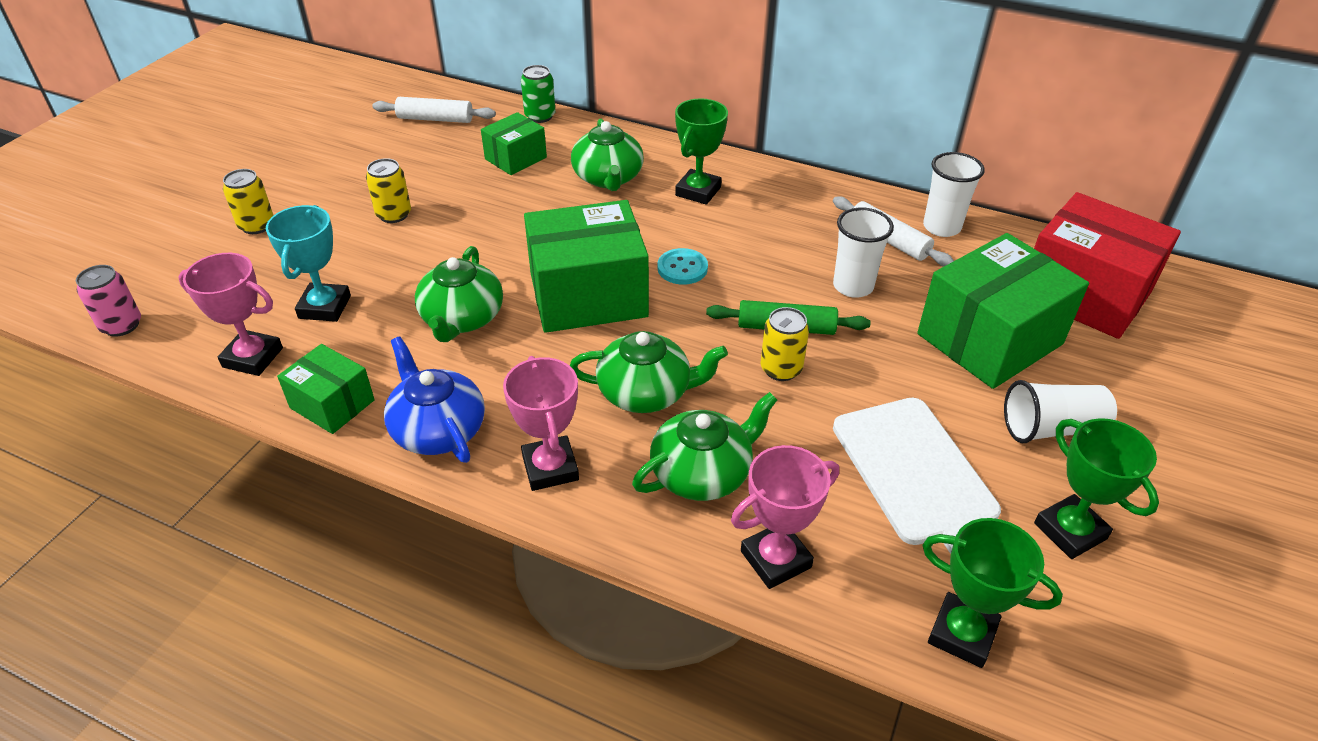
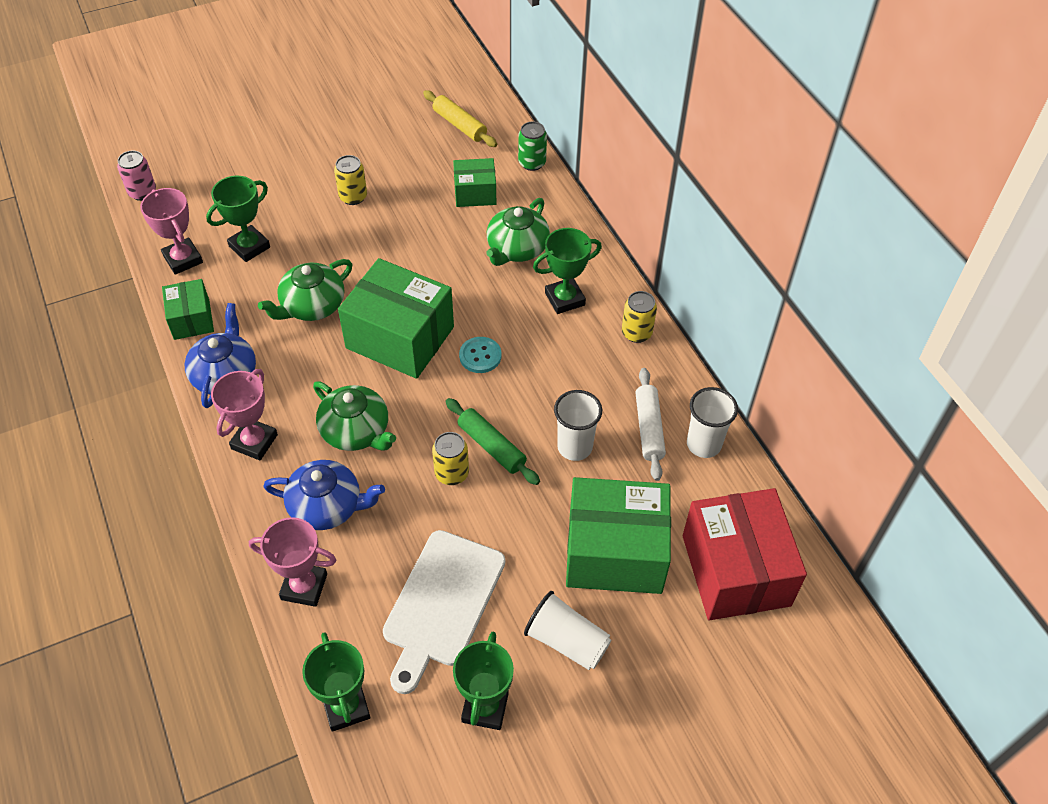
camera: 40 degrees right, 10 degrees up
yellow can [223,169,274,234] -> yellow can moved to [622,291,657,343]
turquoise trophy [266,205,351,322] -> green trophy [206,176,270,262]
white rolling pin [372,97,496,123] -> yellow rolling pin [423,90,497,147]
green teapot [632,392,777,501] -> blue teapot [263,460,385,530]

